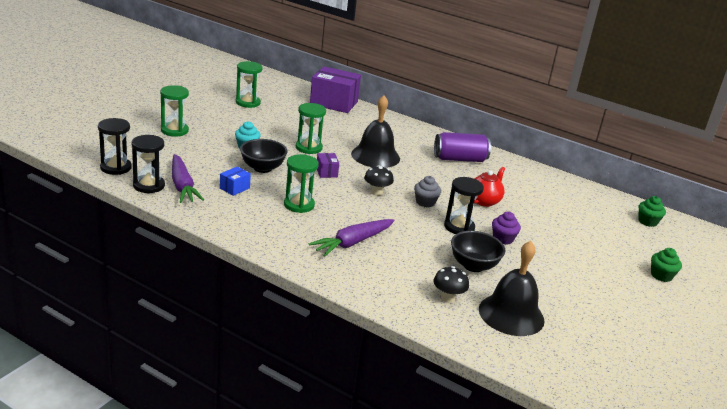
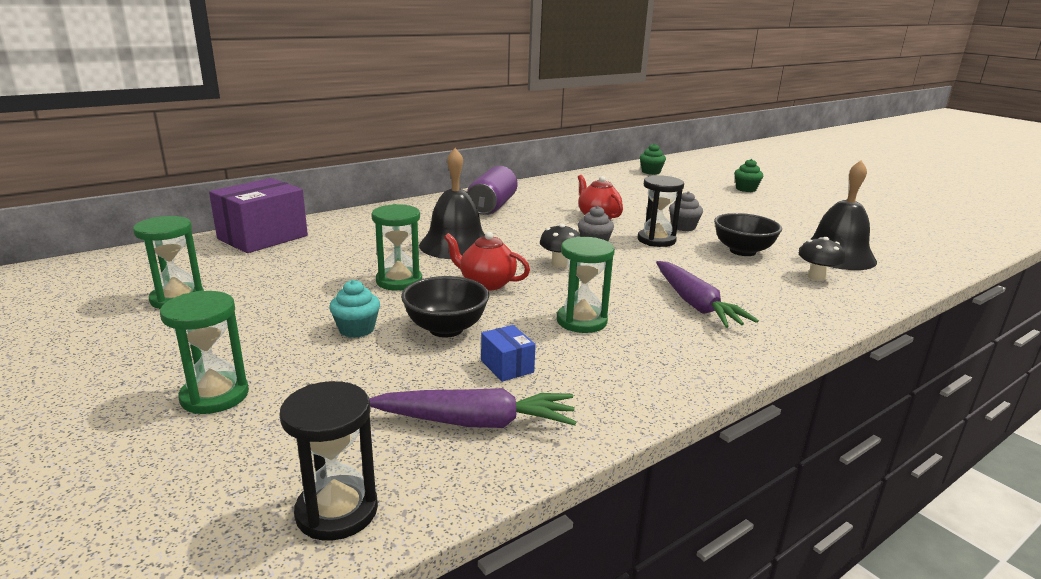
camera: 65 degrees left, 5 degrees down
black hourglass [132,135,165,193] -> none
purple box [317,153,339,178] -> red teapot [444,232,530,291]
purple cupcake [492,211,521,245] -> grey cupcake [669,191,703,231]

